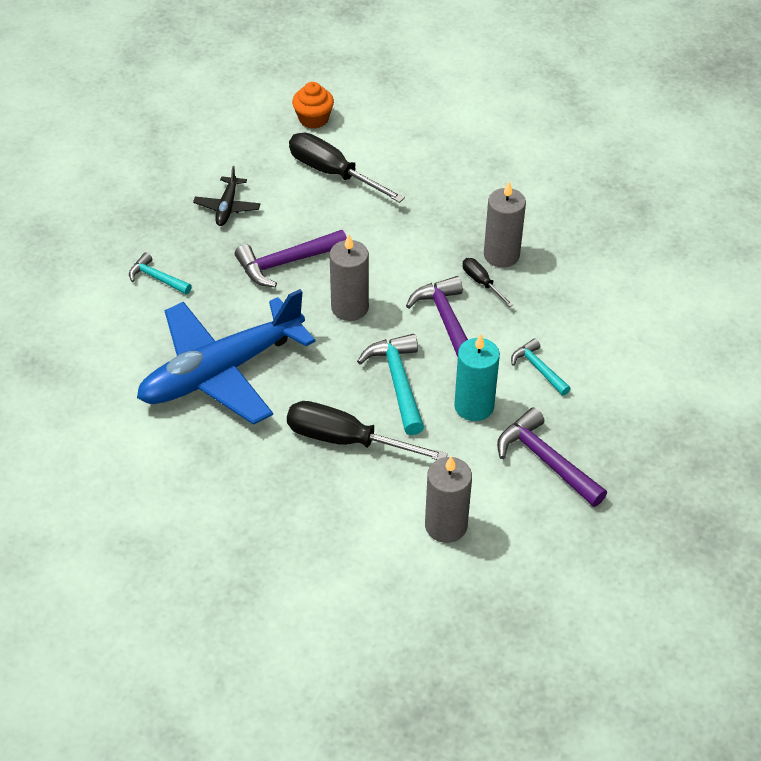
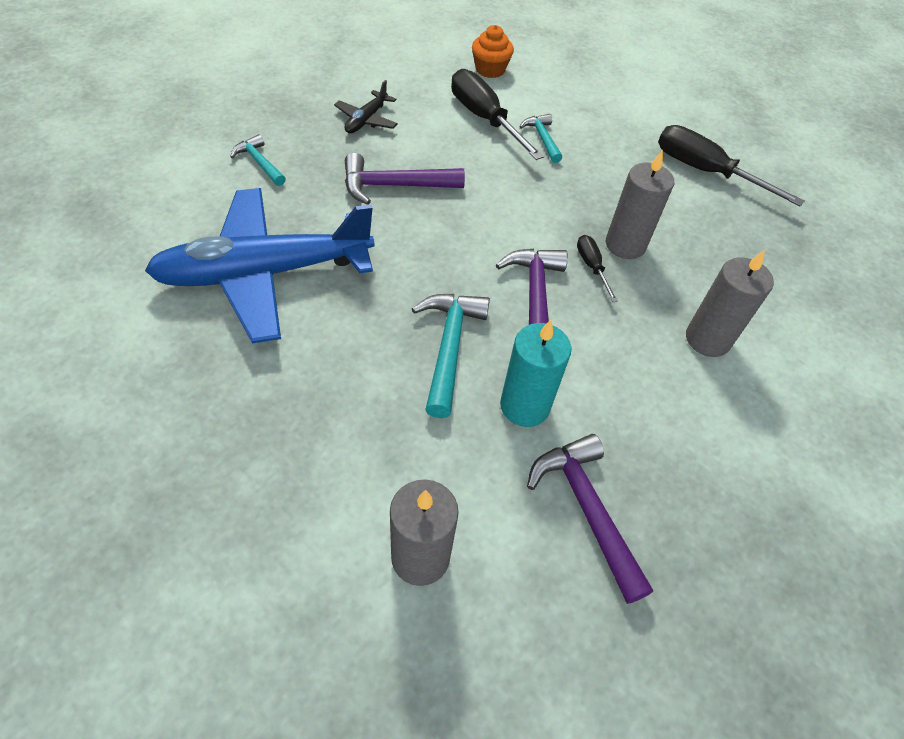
camera: 15 degrees right, 5 degrees up
black screwdriver [287,401,448,460] -> black screwdriver moved to [658,125,804,206]
grey candle [329,234,369,321] -> grey candle moved to [686,250,774,357]
turquoise hammer [511,338,571,396] -> turquoise hammer moved to [520,114,563,163]

